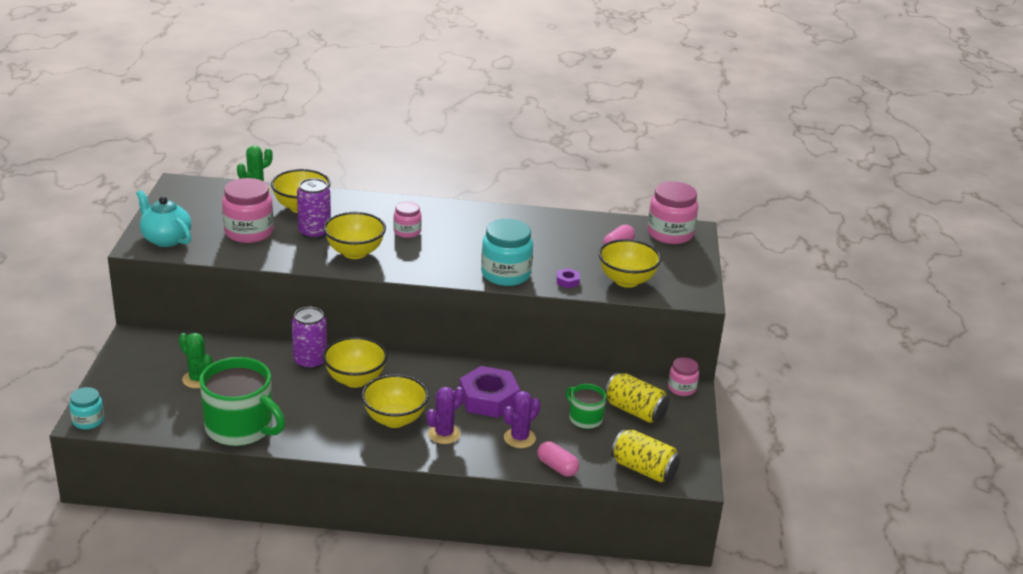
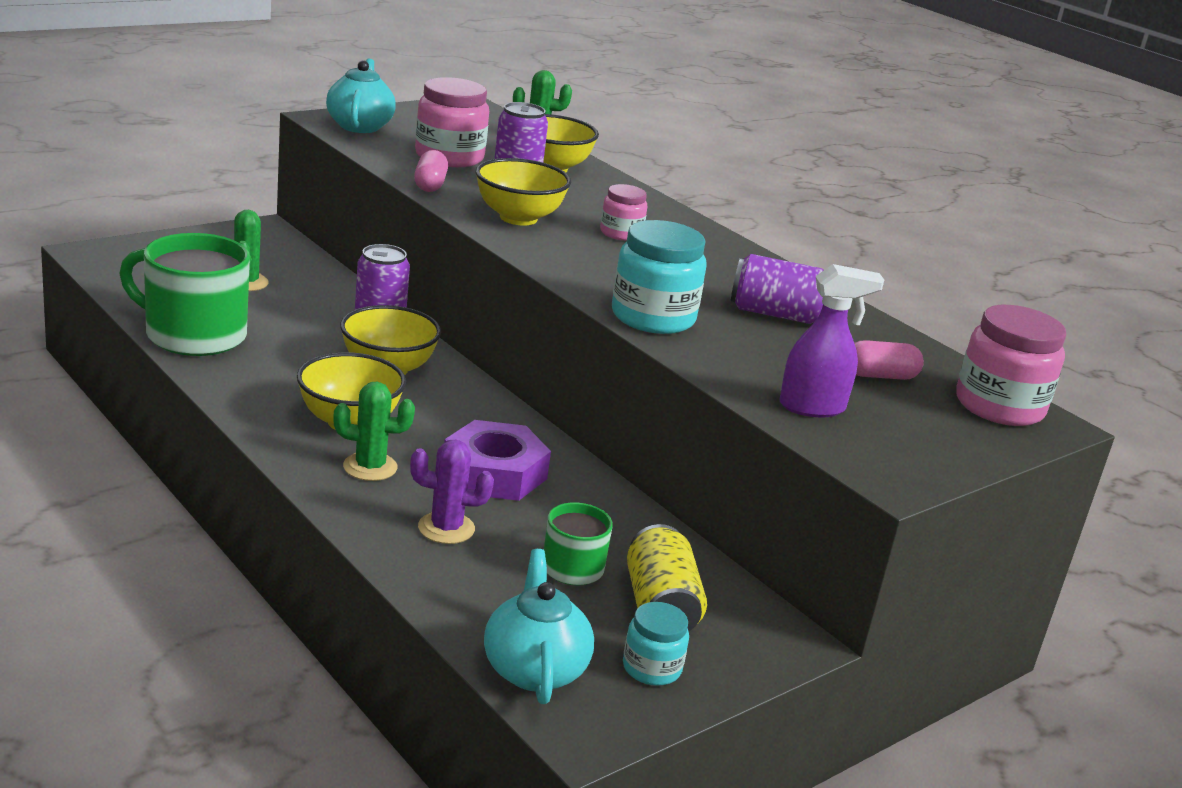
camera: 45 degrees right, 5 degrees down
turquoise jar [69,387,104,429] -> turquoise jar moved to [623,602,689,686]
green mug [200,357,285,446] -> green mug turned 120 degrees clockwise [120,233,250,356]
purple cactus [426,387,464,444] -> green cactus [333,382,415,481]
pink capsule [537,441,579,477] -> pink capsule moved to [414,150,448,192]
purple nut [557,268,580,288] -> none
yellow bowl [599,239,661,288] -> purple spray bottle [779,264,884,417]
yellow can [611,429,681,483] -> turquoise teapot [484,549,594,704]
pink jar [668,357,699,396] -> none
none -> purple can [731,254,824,324]

